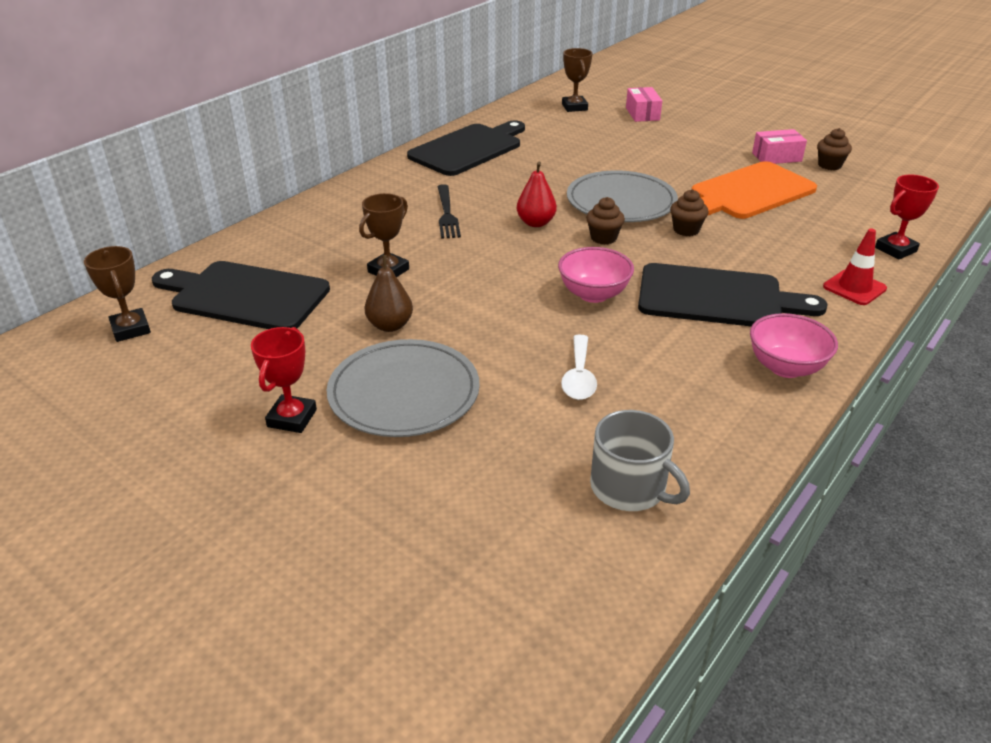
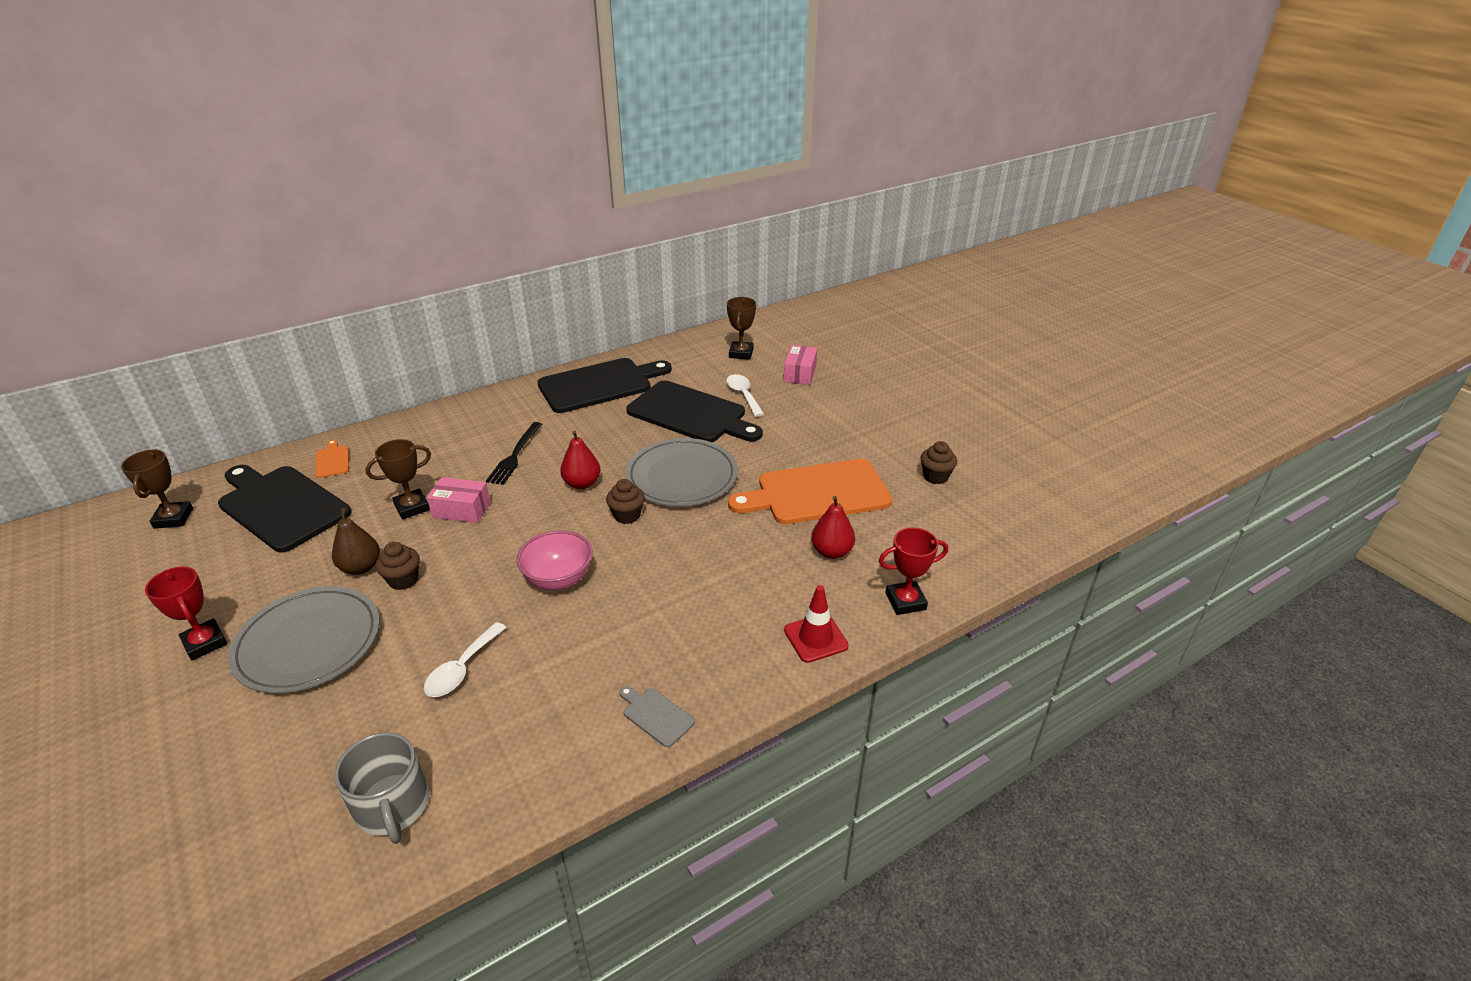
camera: 20 degrees right, 0 degrees up
red trophy [251,327,317,433] -> red trophy turned 75 degrees counterclockwise [145,567,227,661]
black cutting board [638,263,828,327] -> black cutting board moved to [626,380,763,442]
brown cupcake [670,189,708,236] -> brown cupcake moved to [376,542,420,590]
pink bowl [750,313,838,378] -> grey cutting board [619,686,695,747]
pink box [752,129,807,164] -> pink box moved to [427,477,490,523]
none -> orange cutting board [316,440,349,478]
none -> white spoon [726,374,764,417]
none -> red pear [811,496,855,559]

